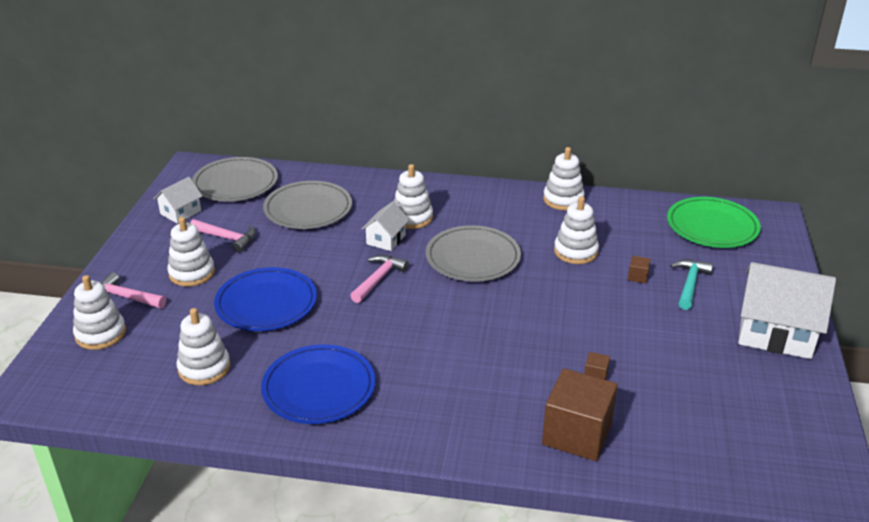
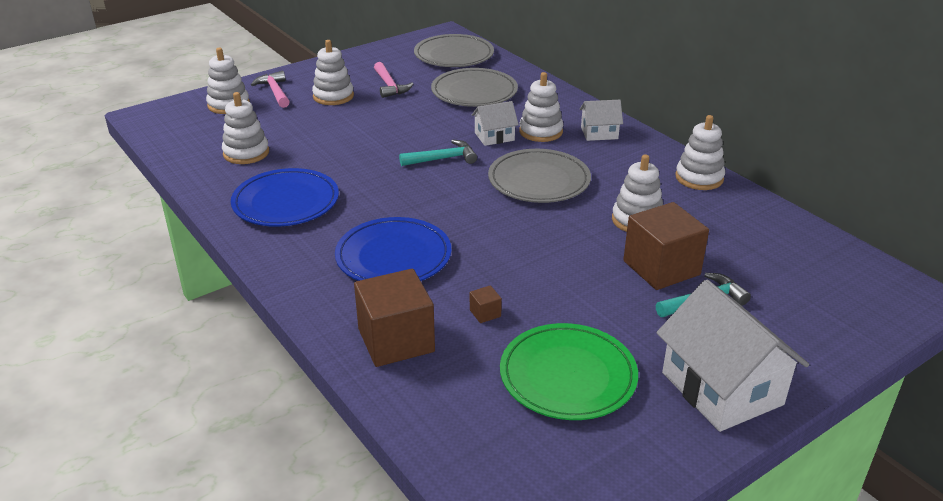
camera: 45 degrees right, 0 degrees up
white house [154,177,203,224] -> white house moved to [580,100,623,141]
blue plate [214,267,317,331] -> blue plate moved to [335,217,451,281]
pink hammer [350,255,409,303] -> turquoise hammer [399,140,477,166]
brown cube [628,256,651,284] -> brown cube [623,202,709,290], size x2.50
green plate [667,197,761,248] -> green plate moved to [500,323,638,420]

